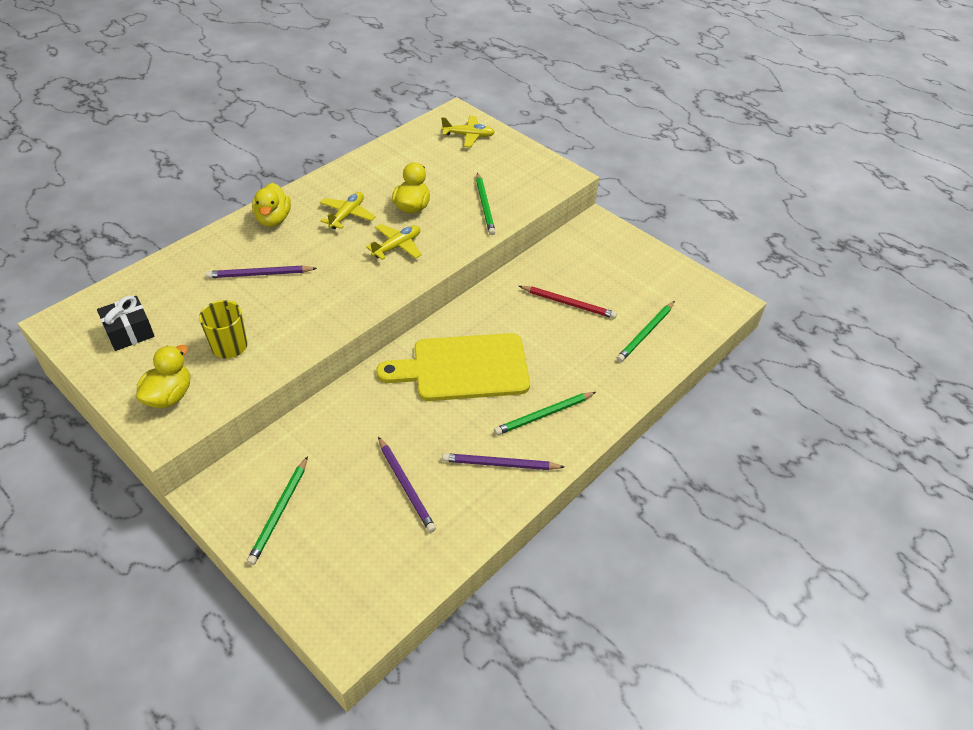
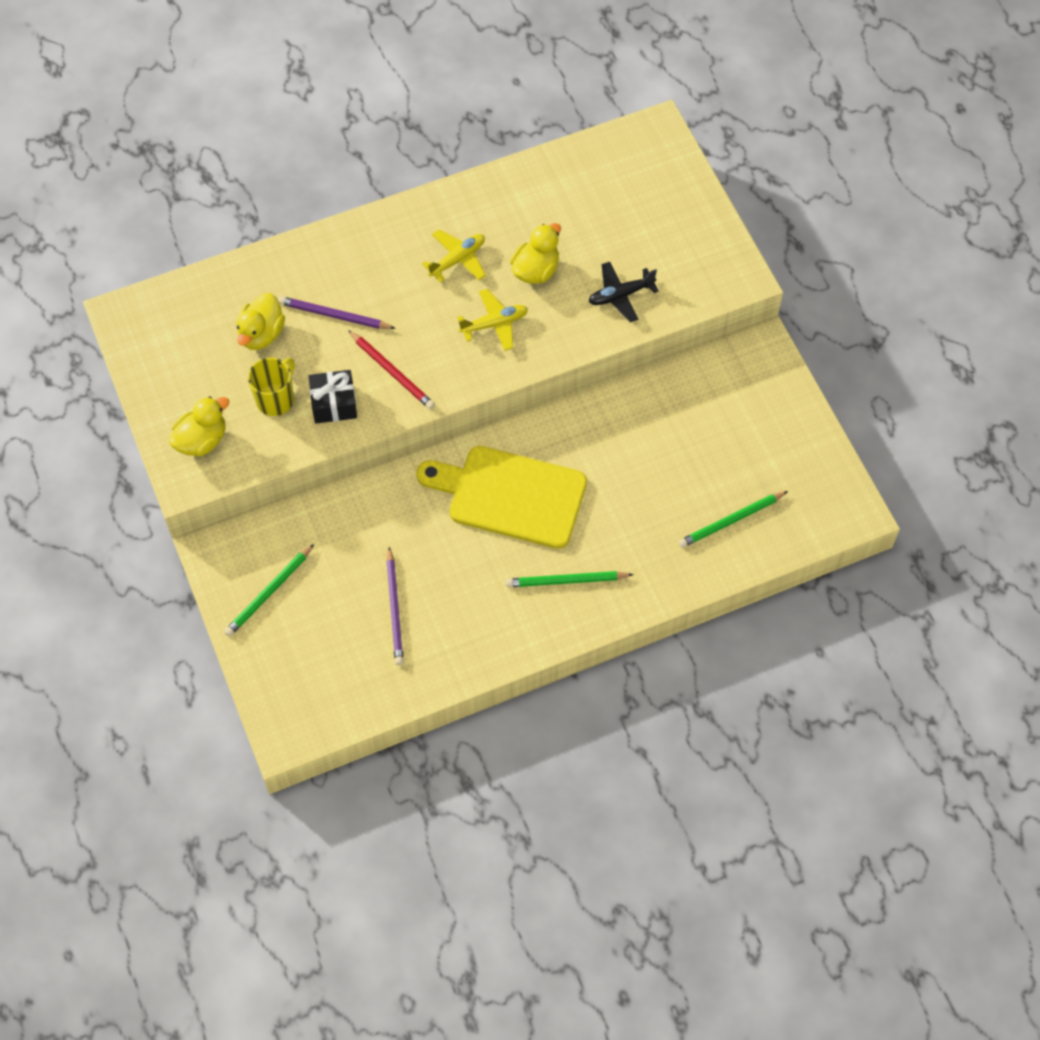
camera: 25 degrees right, 15 degrees up
black gift [97,296,155,351] -> black gift moved to [308,370,357,424]
yellow duck [252,183,291,227] -> yellow duck moved to [237,293,285,350]
yellow plane [441,116,495,147] -> none
purple pencil [442,453,564,470] -> none
green pencil [476,172,495,235] -> black plane [589,262,659,322]
red pencil [519,286,617,319] -> red pencil moved to [348,330,435,409]

